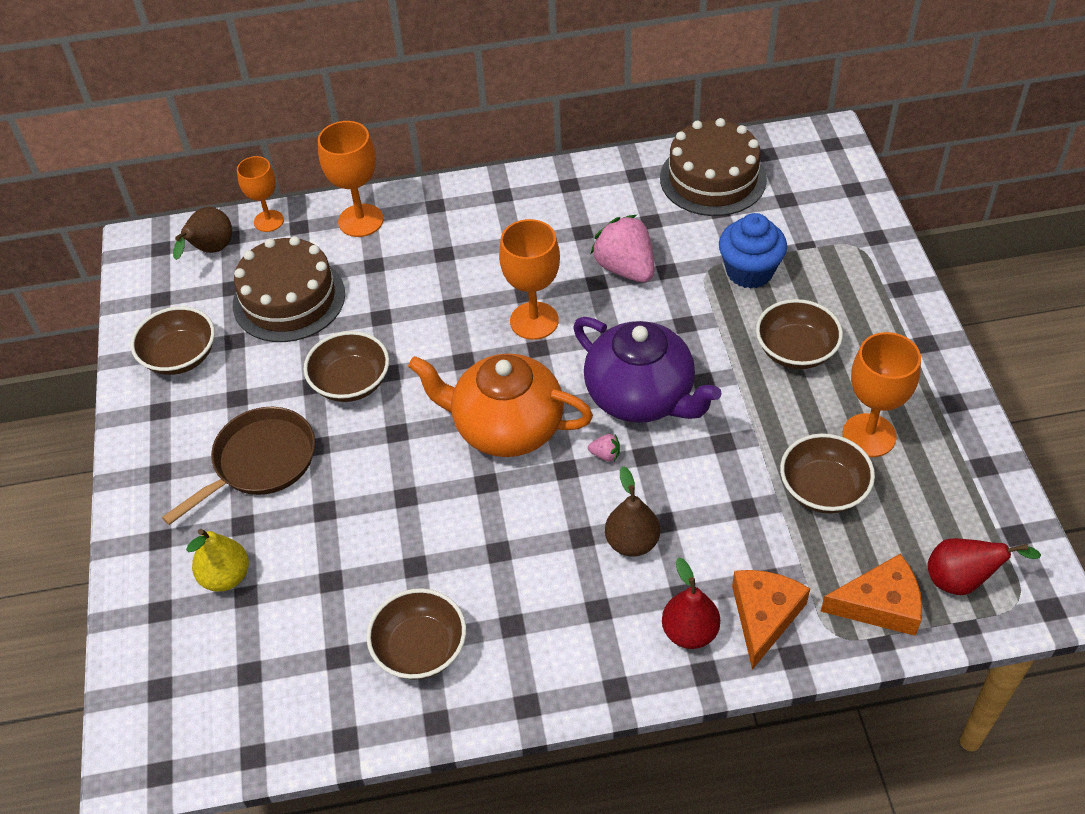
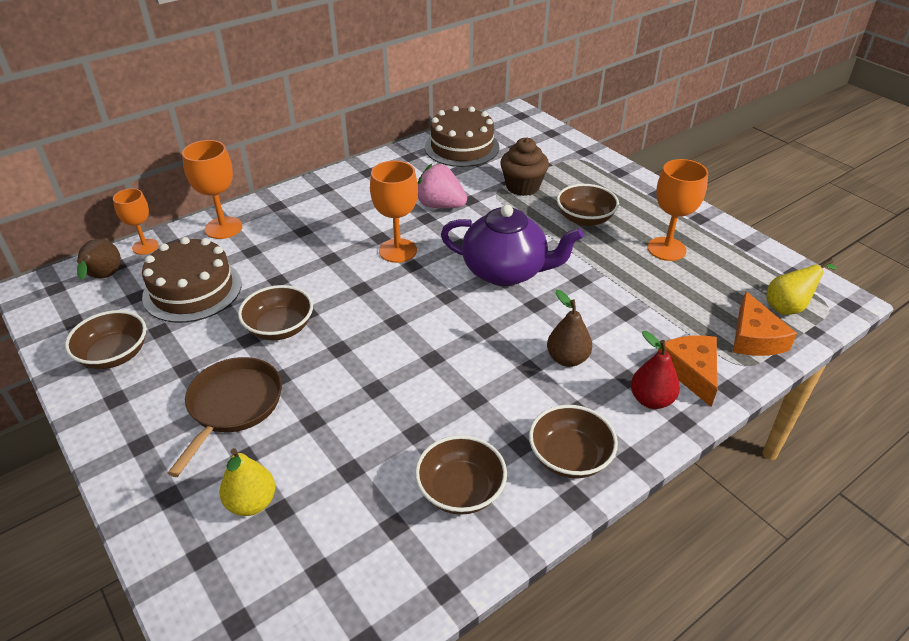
camera: 30 degrees left, 10 degrees down
orange teapot [408,353,593,457] -> none
pink strawberry [588,434,620,461] -> none
blue cupcake [719,213,787,289] -> brown cupcake [500,137,549,196]
brown bowl [780,433,875,513] -> brown bowl moved to [529,405,618,478]
orange cheese [821,554,922,636] -> orange cheese turned 120 degrees clockwise [733,291,797,356]
red pear [928,538,1041,595] -> yellow pear [766,259,837,315]

